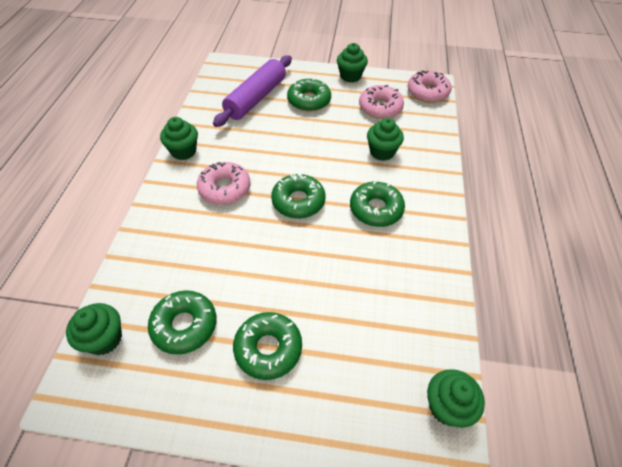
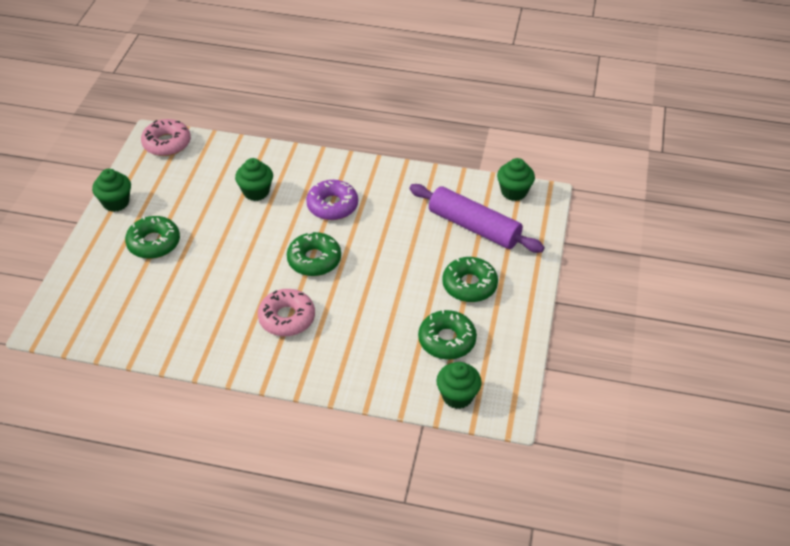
camera: 85 degrees left, 5 degrees down
green cupcake [160,117,198,160] -> none
purple rolling pin [213,55,292,127] -> purple rolling pin moved to [409,184,545,253]
green donut [350,181,405,227] -> purple donut [306,180,358,220]
pink donut [359,85,404,119] -> none

